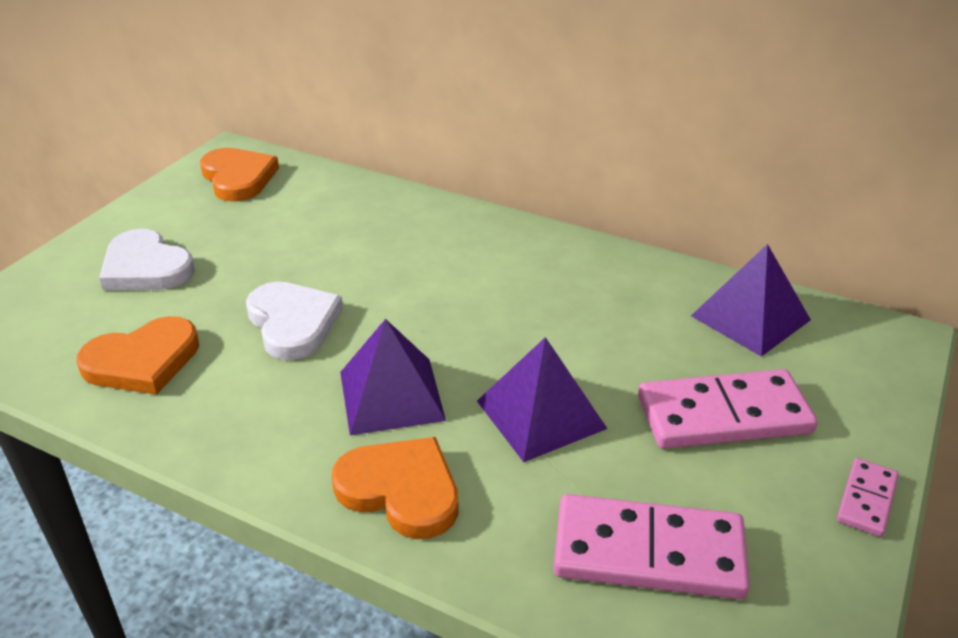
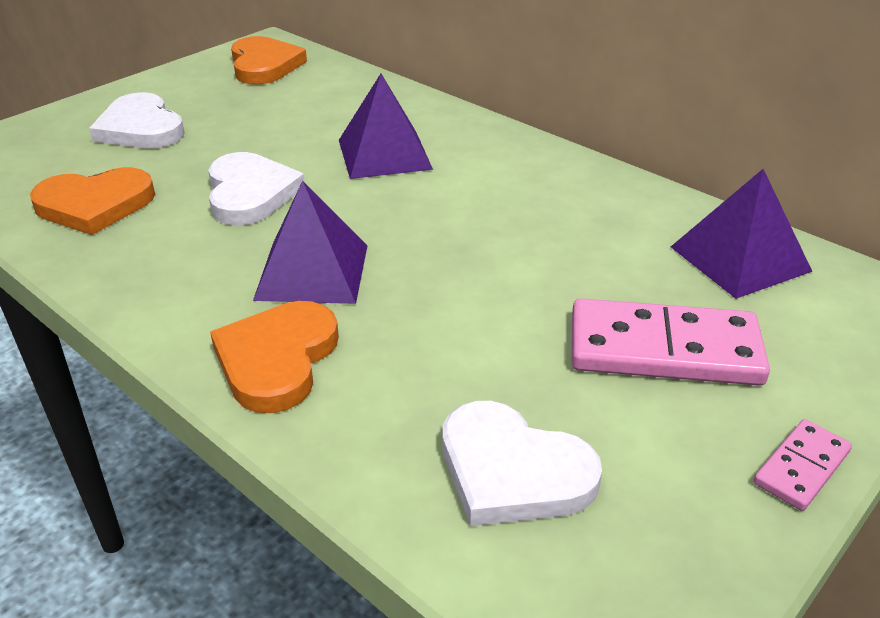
camera: 15 degrees right, 0 degrees up
orange heart [332,437,459,539] -> orange heart turned 120 degrees counterclockwise [210,301,339,413]
purple pyramid [477,337,607,462] -> purple pyramid moved to [339,74,433,179]
pink domino [554,494,750,599] -> white heart [443,401,602,526]

